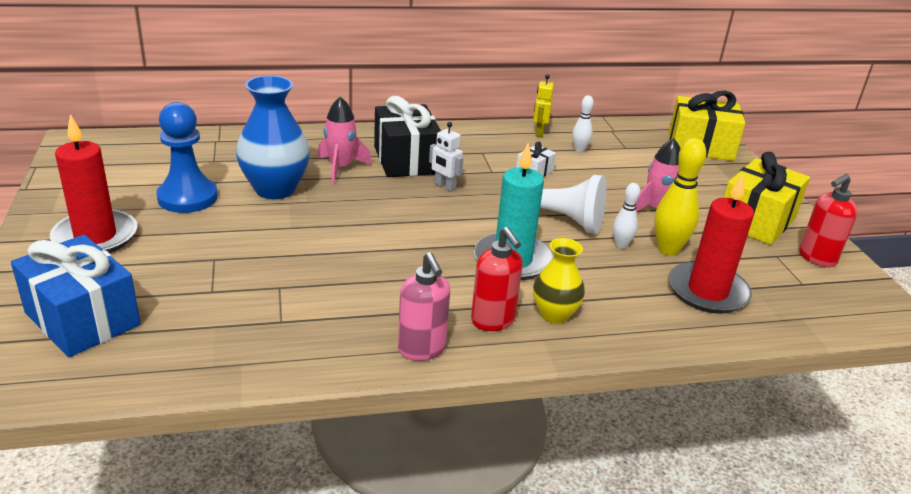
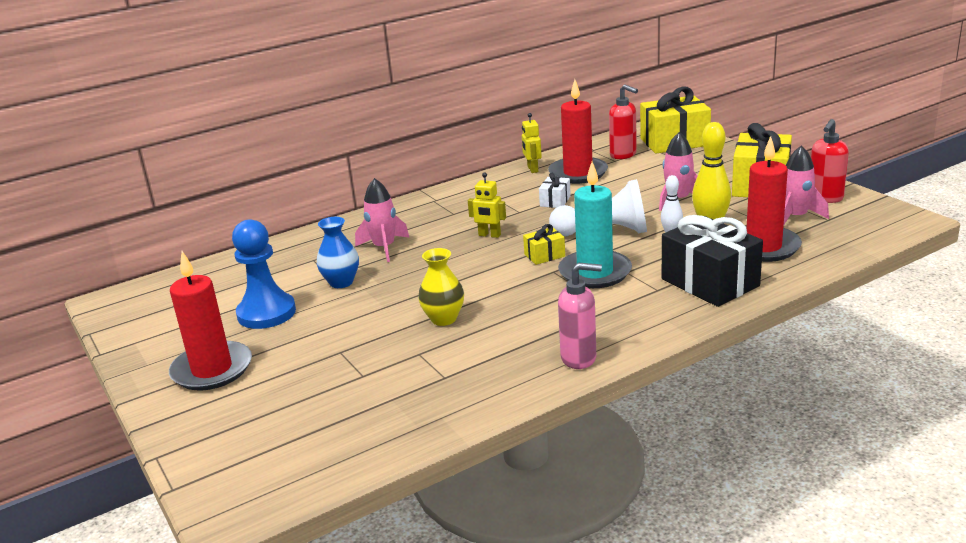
camera: 15 degrees left, 5 degrees down
blue gift [11,235,141,357] -> none
blue vase [236,75,310,199] -> blue vase [317,217,359,288], size x0.60
black gift [374,96,441,177] -> black gift moved to [662,215,763,307]
pink soap dispenser [398,252,450,361] -> pink soap dispenser turned 45 degrees counterclockwise [558,263,602,369]
white robot [429,122,463,192] -> yellow robot [468,172,506,238]
red soap dispenser [471,227,523,331] -> red soap dispenser moved to [609,84,638,159]
yellow vase [533,238,585,324] -> yellow vase moved to [418,248,464,326]
white bowling pin [572,95,594,152] -> red candle [548,79,608,184]
none -> yellow gift [523,224,565,265]
none -> pink rocket [784,145,829,224]

